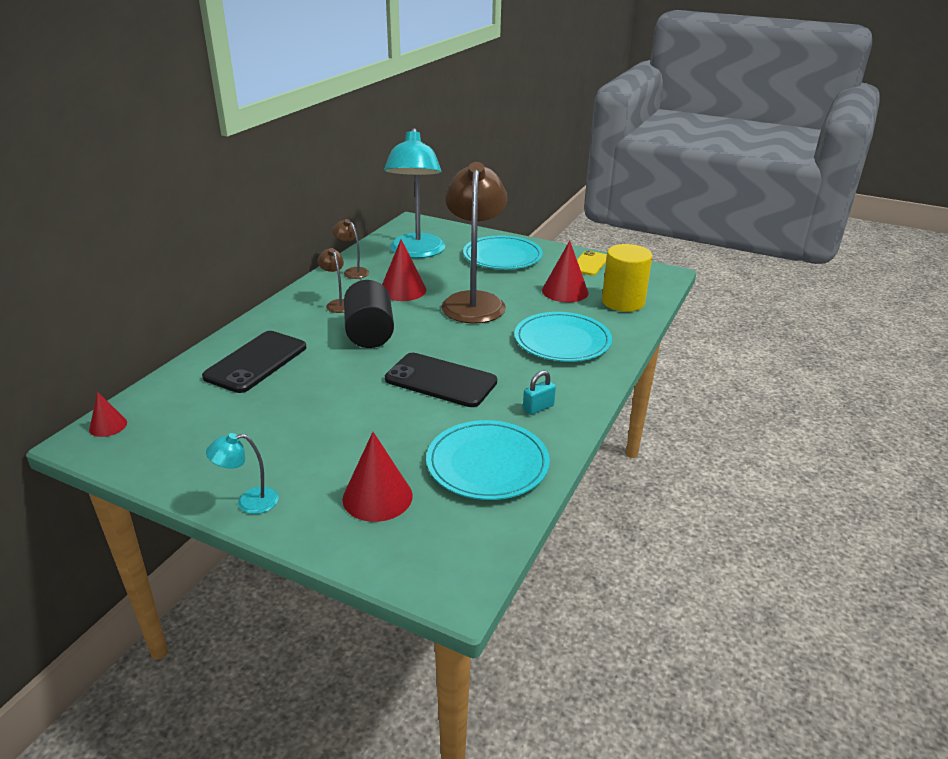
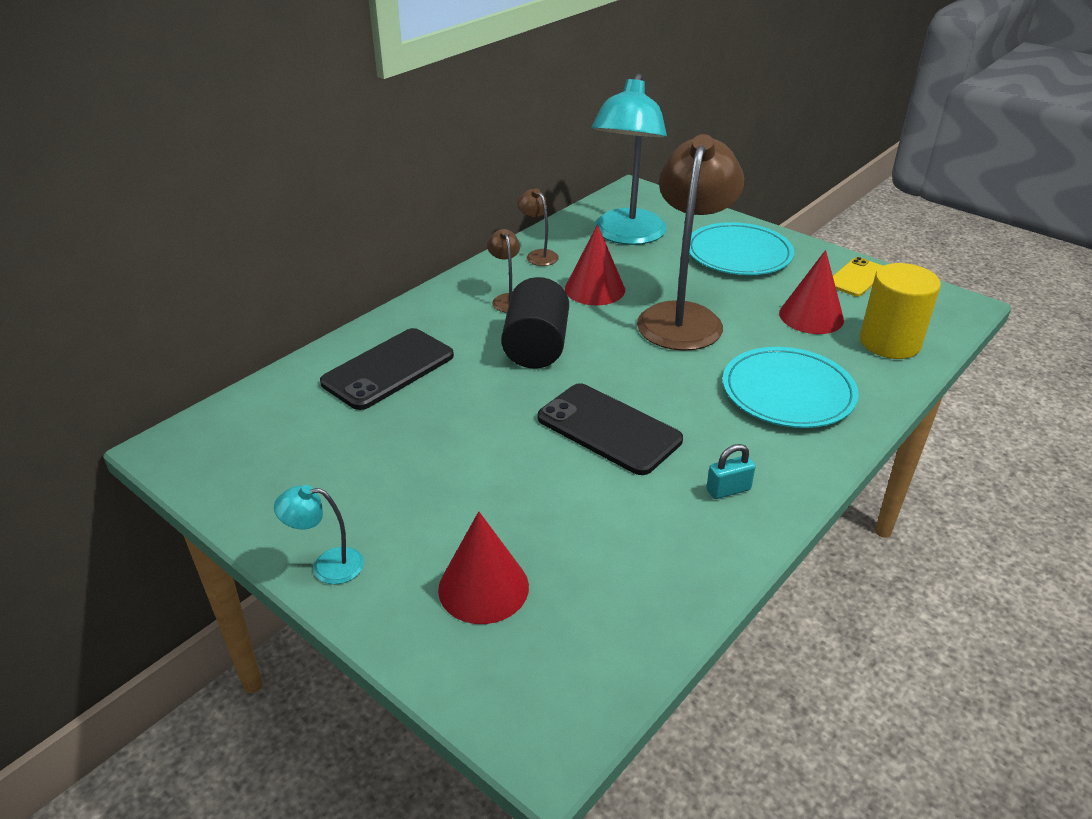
camera: 15 degrees right, 5 degrees up
red cone [89,392,127,437] -> none
turquoise plate [426,420,550,500] -> none

